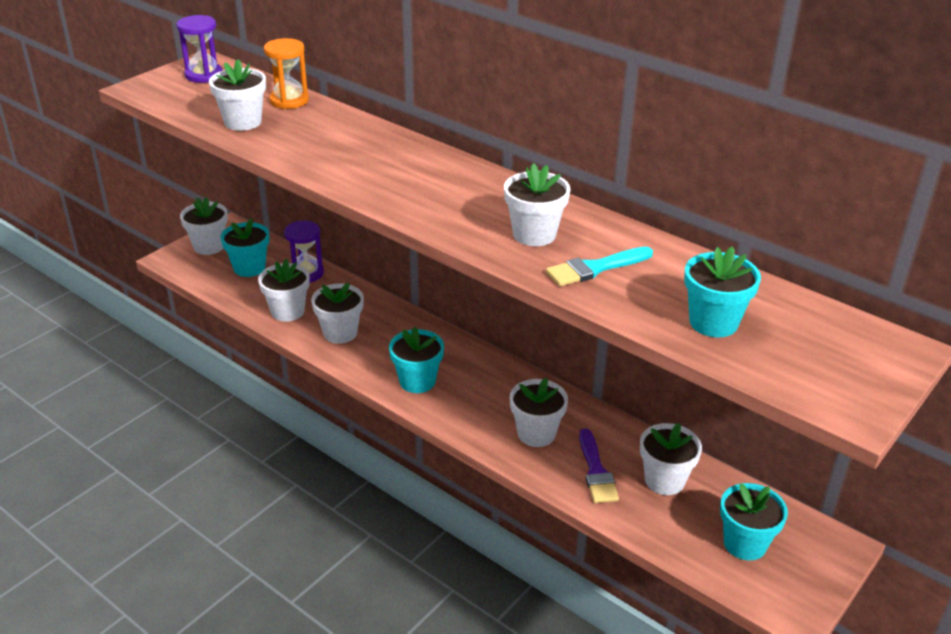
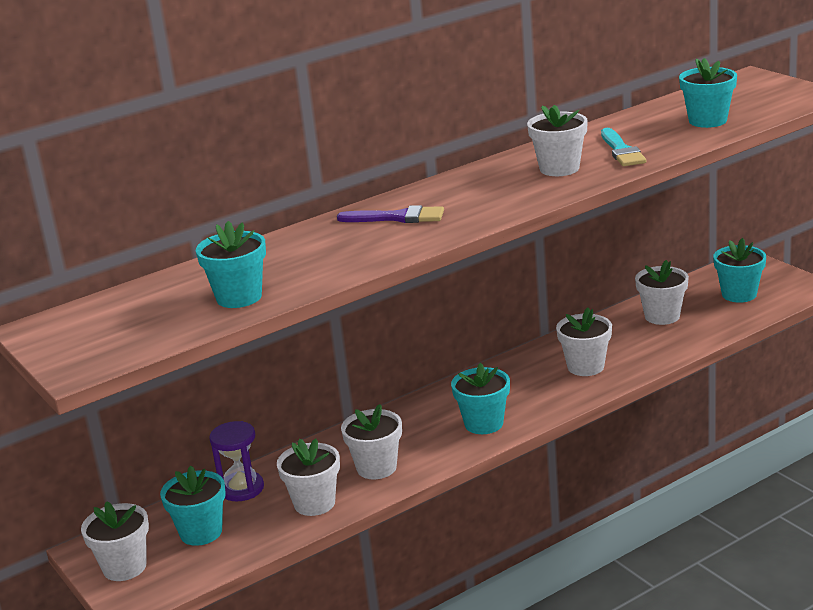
camera: 70 degrees left, 10 degrees down
purple hourglass [177,15,223,83] -> none
white flower pot [209,59,266,131] -> turquoise flower pot [196,221,266,308]
orange hourglass [264,38,309,109] -> none
purple brush [579,428,619,503] -> purple brush moved to [337,205,444,223]

